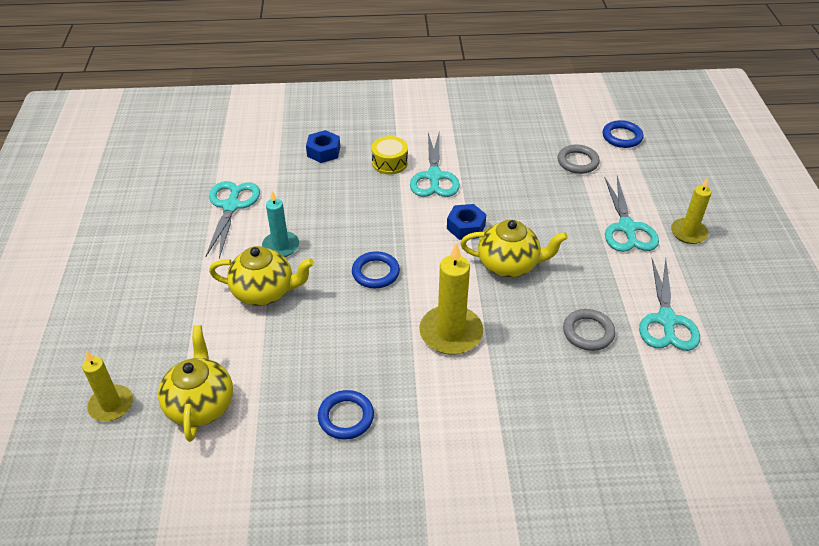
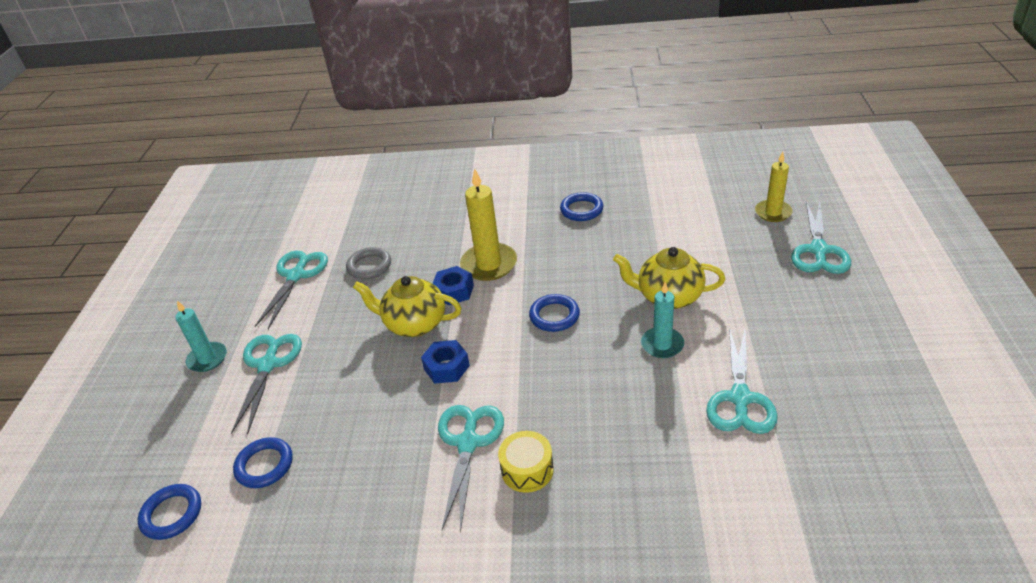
camera: 170 degrees left, 5 degrees down
yellow teapot [158,325,233,442] -> none
blue nut [306,130,340,163] -> blue nut moved to [432,266,474,305]
grey ring [557,145,600,174] -> blue ring [233,437,293,488]
yellow candle [671,177,712,244] -> turquoise candle [175,301,227,372]
none -> turquoise scissors [791,201,851,274]

